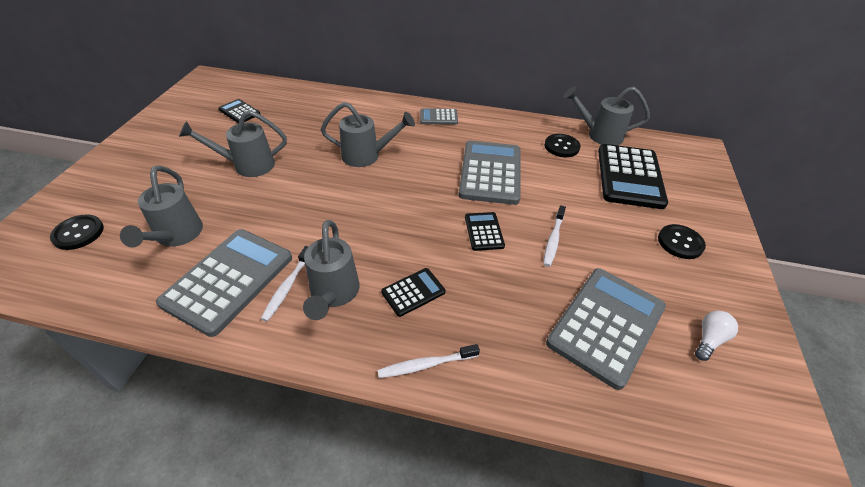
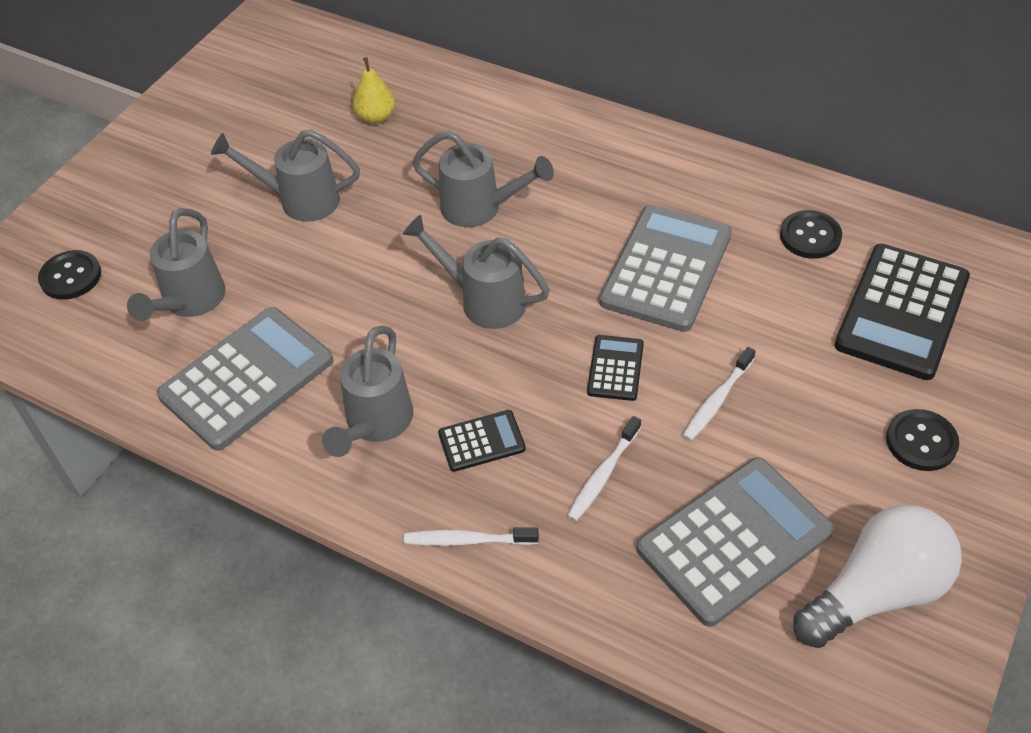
camera: 20 degrees right, 5 degrees up
black calculator [218,99,260,123] -> none
white toothbrush [261,246,309,322] -> white toothbrush moved to [567,416,641,522]
grey calculator [420,108,458,125] -> none
grey watering can [563,86,650,145] -> grey watering can moved to [403,215,550,329]
white light bulb [695,311,738,361] -> white light bulb [793,505,962,648], size x2.19
none -> yellow pear [353,57,395,124]

